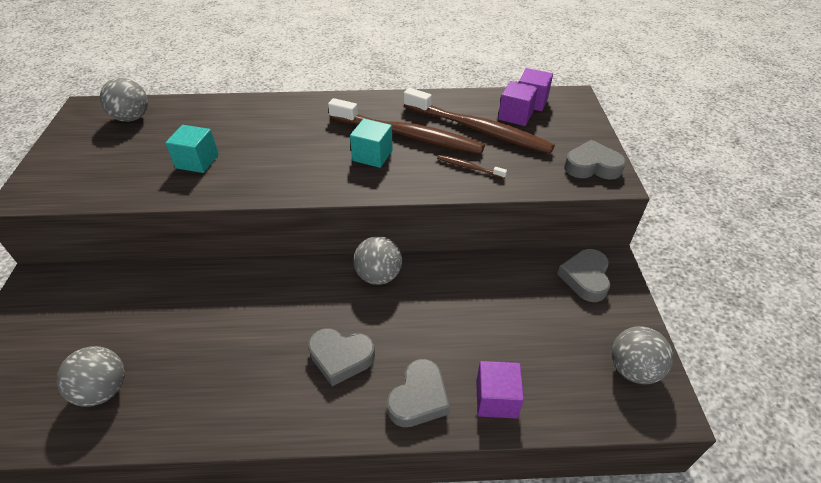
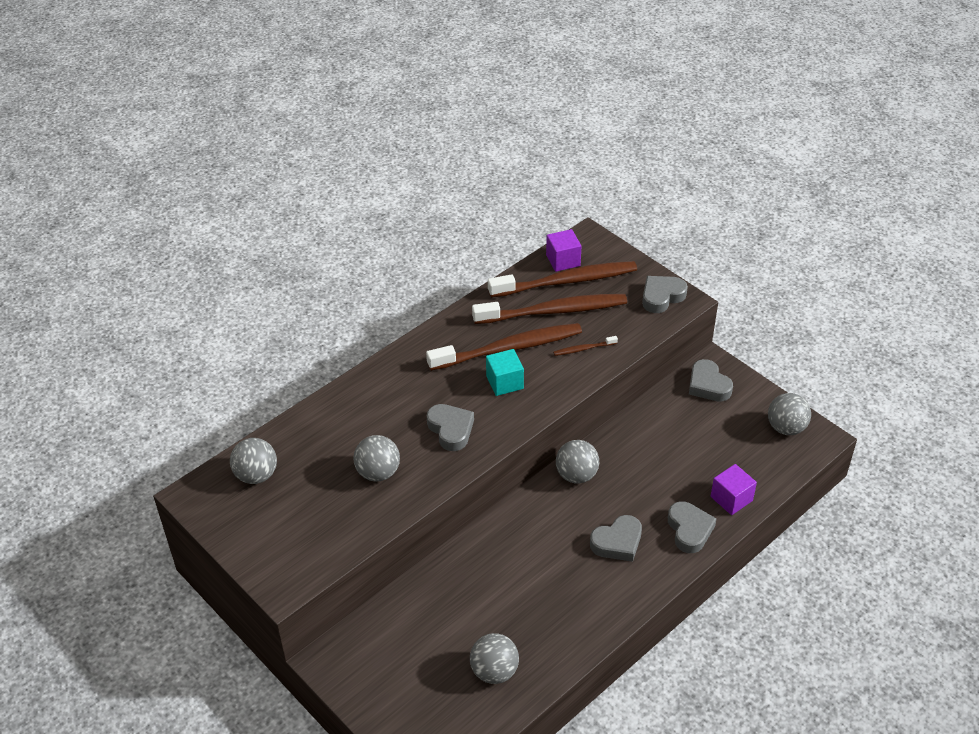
camera: 40 degrees left, 0 degrees up
turquoise cube [165,125,219,173] -> grey ball [353,435,400,481]
purple cube [498,81,538,126] -> brown toothbrush [488,261,637,298]
none -> grey heart [427,404,474,451]

